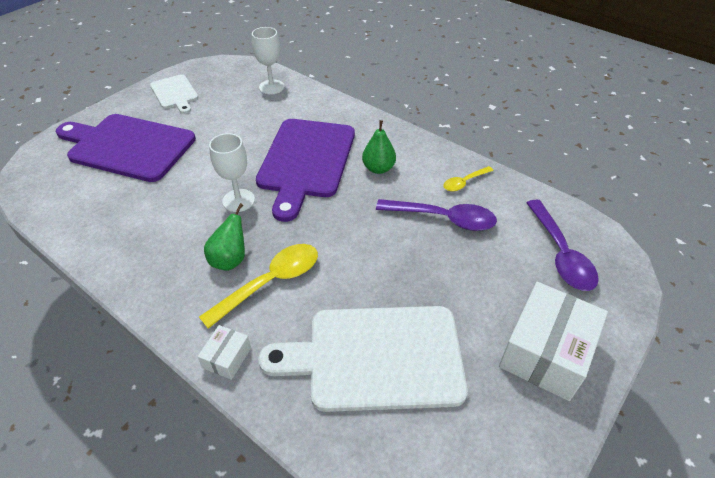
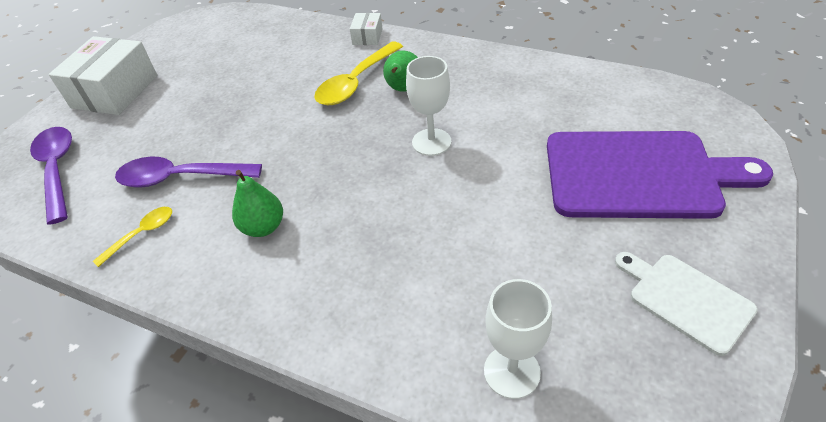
camera: 170 degrees right, 0 degrees up
purple cutting board [256,119,355,222] -> none
white cutting board [258,306,468,412] -> none

